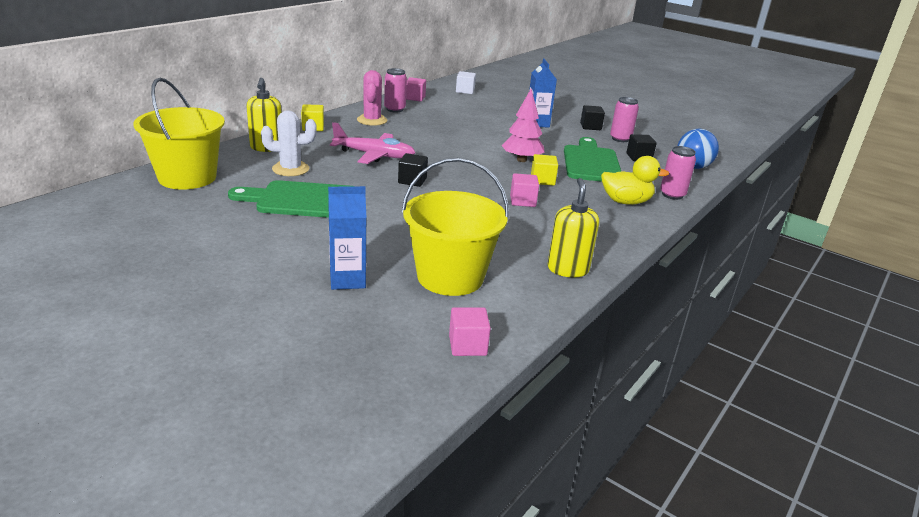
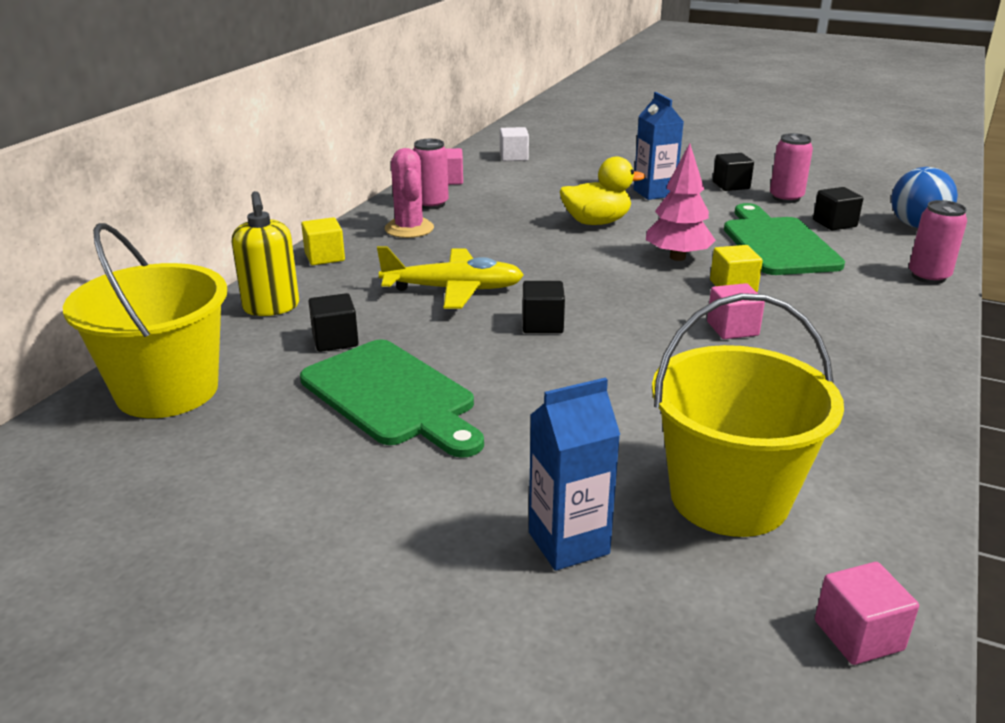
camera: 10 degrees left, 0 degrees up
green cutting board [228,180,349,218] -> green cutting board turned 120 degrees counterclockwise [300,339,484,458]
white cactus [261,110,317,176] -> black cube [308,293,359,352]
pink plane [330,122,416,164] -> yellow plane [377,246,524,309]
yellow soap dispenser [547,178,599,278] -> none
yellow duck [601,156,669,205] -> yellow duck moved to [560,156,645,225]

